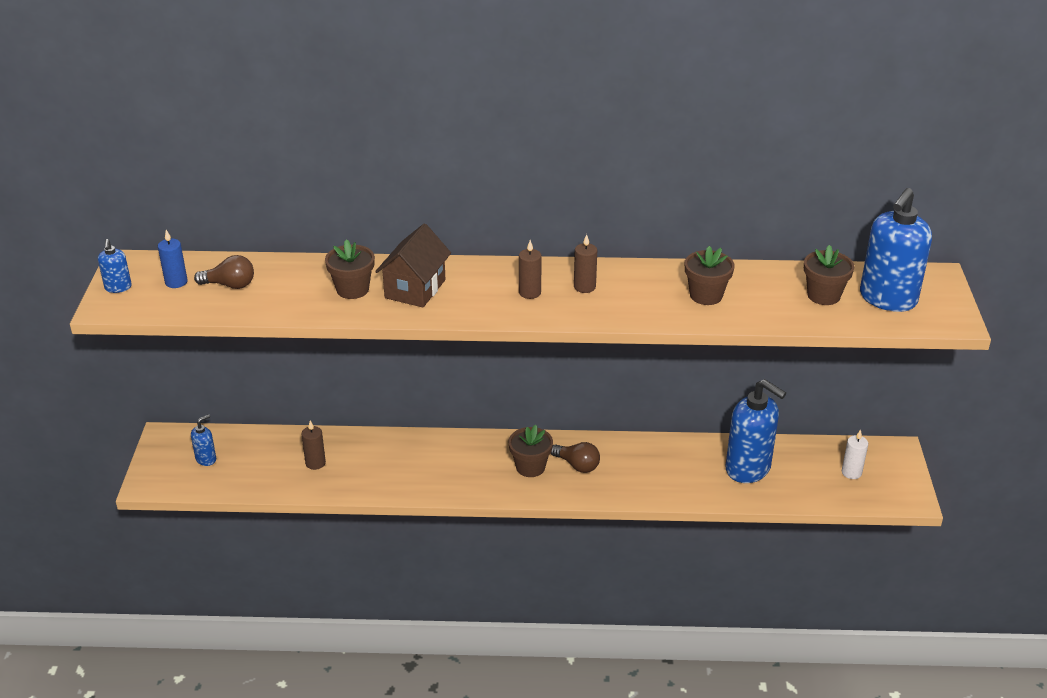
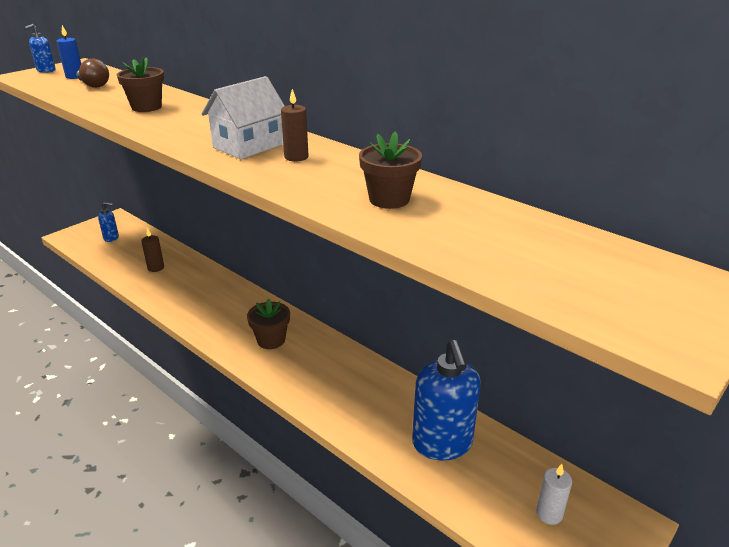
camera: 40 degrees right, 5 degrees down
brown house [375,224,451,307] -> none
brown candle [519,240,542,299] -> white house [202,76,285,159]
brown light bulb [551,442,600,473] -> none
brown flower pot [804,245,854,305] -> none
blue soap dispenser [860,188,932,312] -> none

